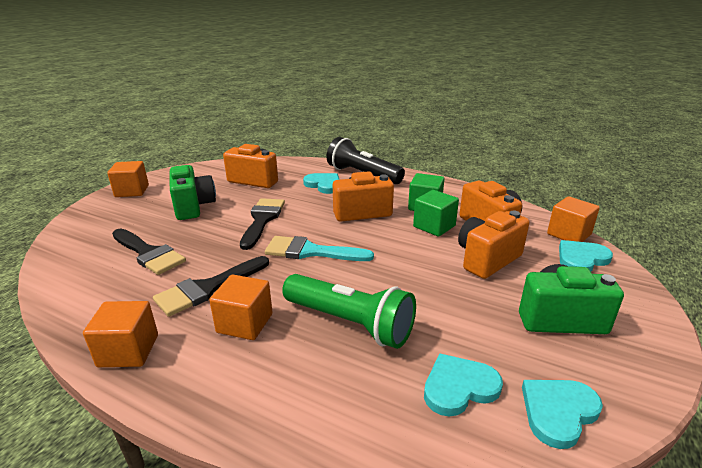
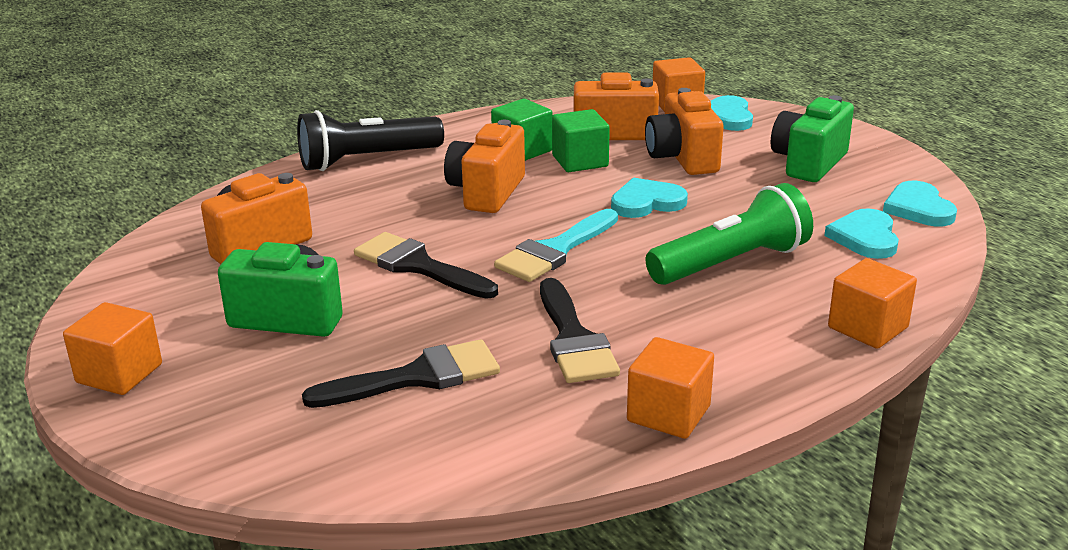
camera: 60 degrees left, 0 degrees up
orange cube [209,274,272,340] -> orange cube moved to [828,258,917,349]
turquoise heart [303,173,339,194] -> turquoise heart moved to [611,177,688,218]

